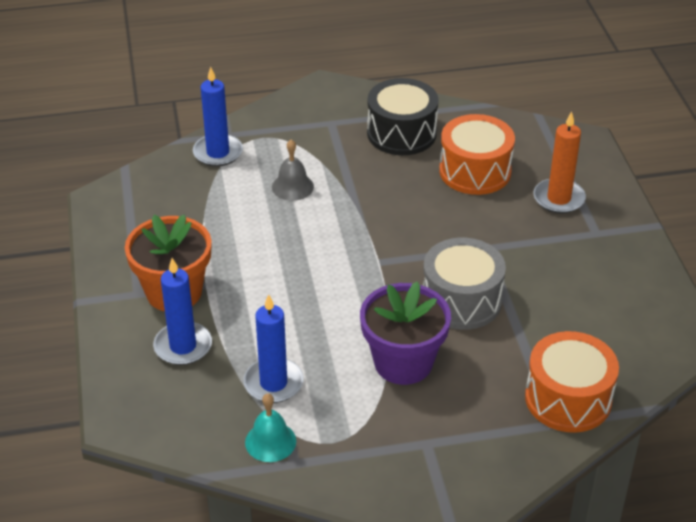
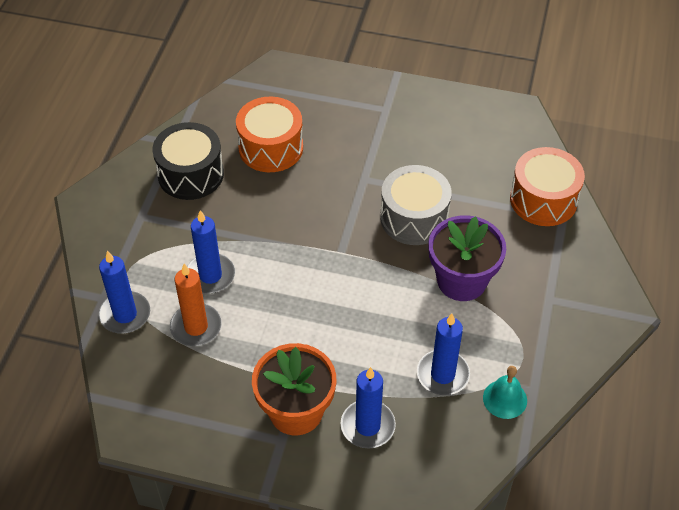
camera: 65 degrees left, 10 degrees up
grey bell [272,140,314,201] -> blue candle [187,210,235,293]
orange candle [533,111,586,214] -> orange candle moved to [170,264,222,346]

